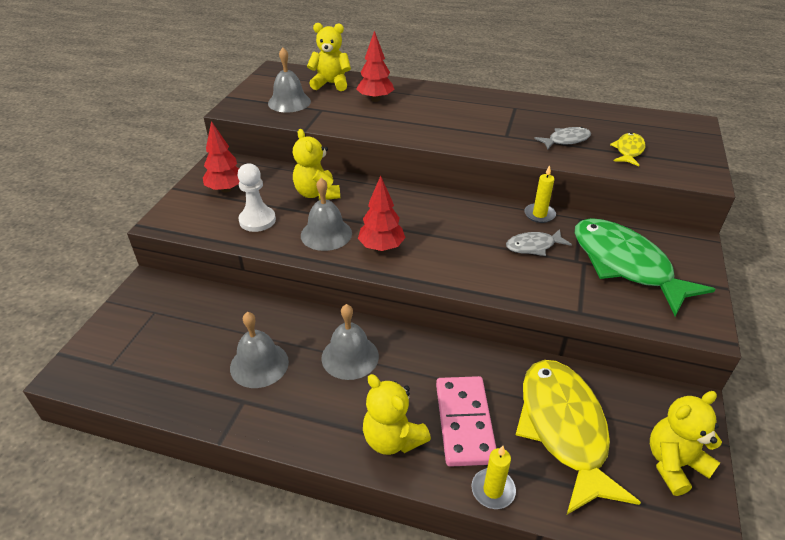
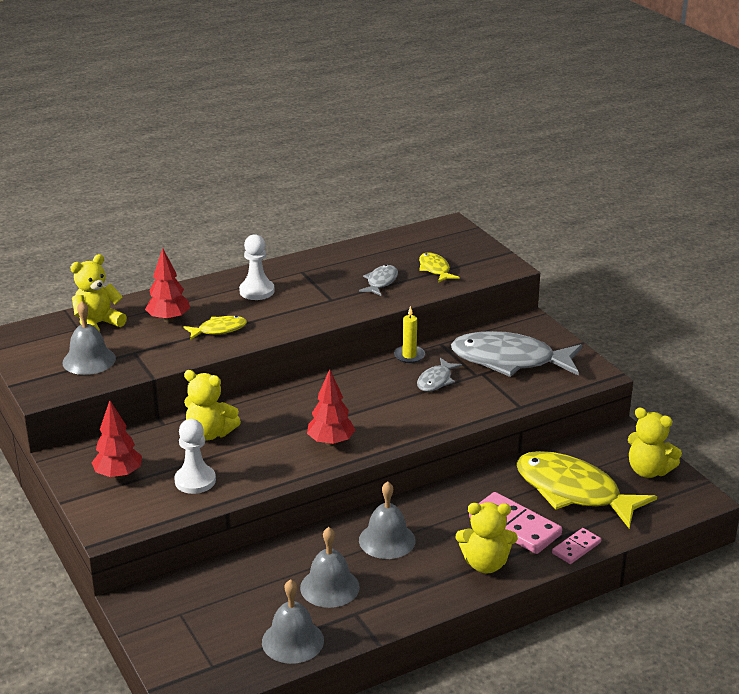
camera: 45 degrees left, 10 degrees down
grey bell [301,178,352,251] -> grey bell moved to [262,579,324,664]
yellow candle [472,446,516,509] -> pink domino [552,528,601,564]
green fish [575,218,716,316] -> grey fish [451,331,582,377]
yellow teddy bear [650,391,722,496] -> yellow teddy bear turned 75 degrees counterclockwise [628,407,682,478]
none -> yellow fish [183,316,247,340]
none -> white pawn [239,234,275,300]

